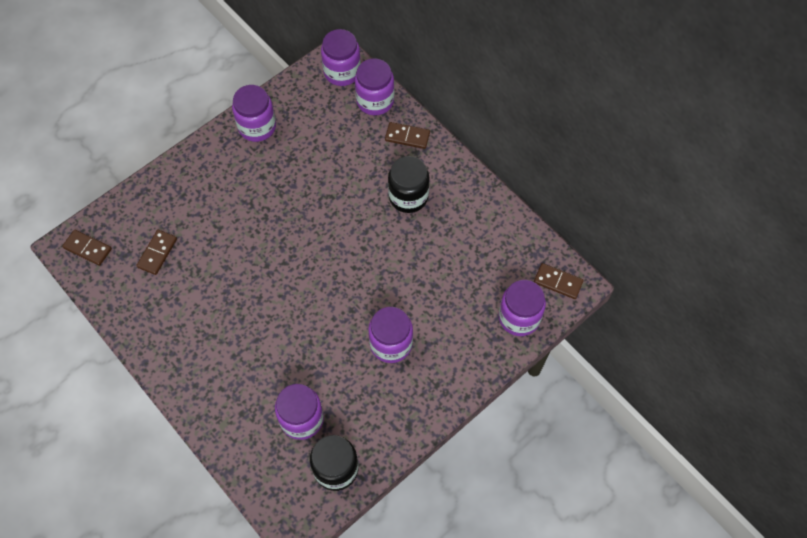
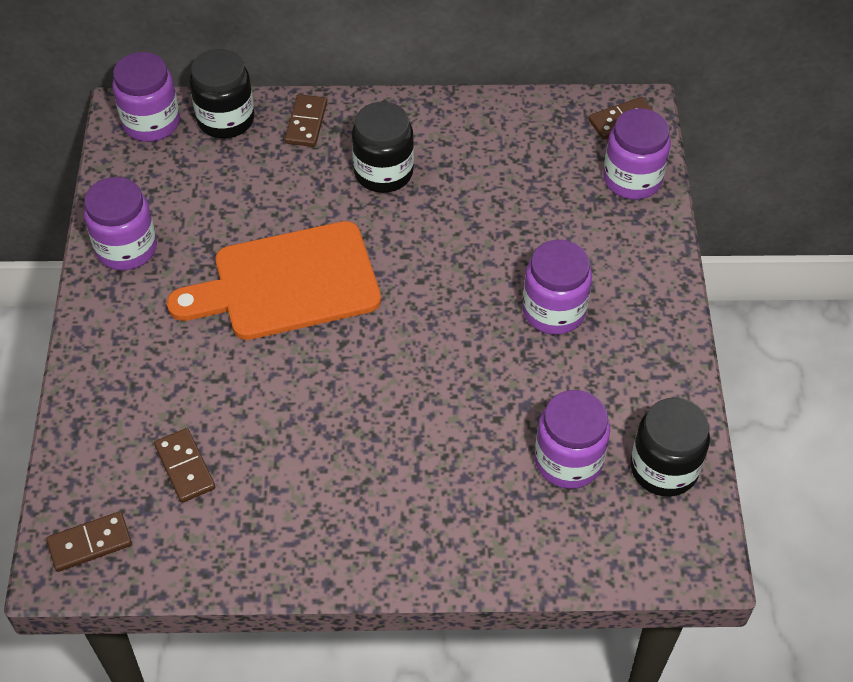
camera: 50 degrees left, 10 degrees down
purple jar [355,58,395,115] -> black jar [190,49,254,139]
brown domino [385,122,430,149] -> brown domino turned 45 degrees counterclockwise [285,94,327,147]
none -> orange cutting board [167,221,381,340]

